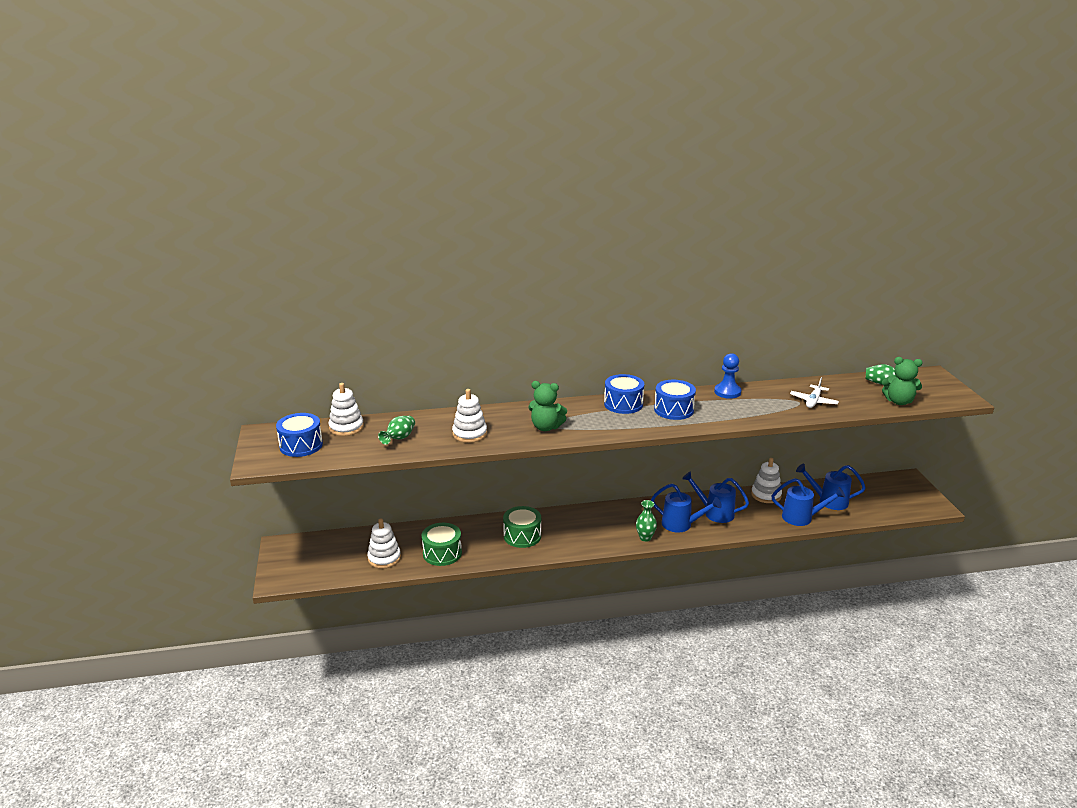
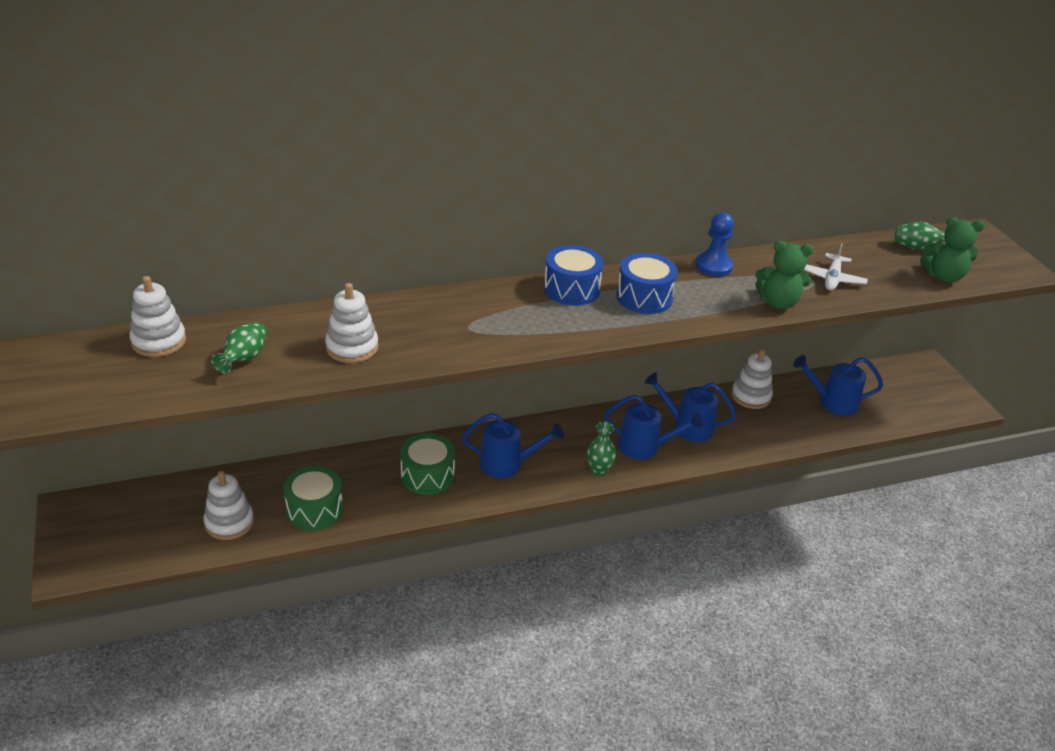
camera: 10 degrees left, 10 degrees up
blue drum [276,413,323,457] -> none
green teddy bear [528,381,567,431] -> green teddy bear moved to [755,241,814,309]
blue watering can [771,478,845,526] -> blue watering can moved to [462,413,564,478]

